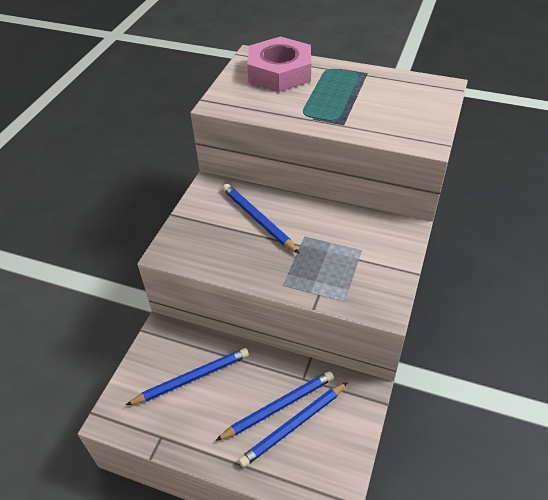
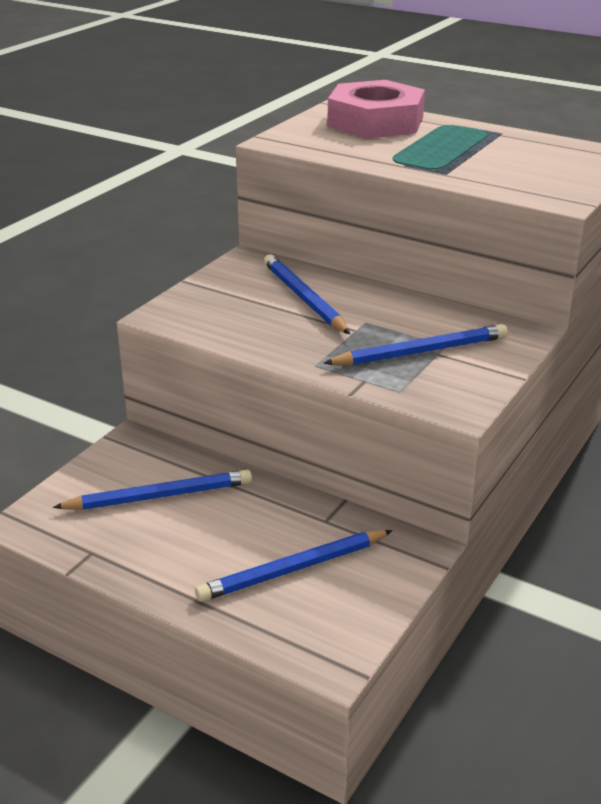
camera: 10 degrees right, 15 degrees down
blue pencil [215,371,334,441] -> blue pencil moved to [323,324,508,366]

